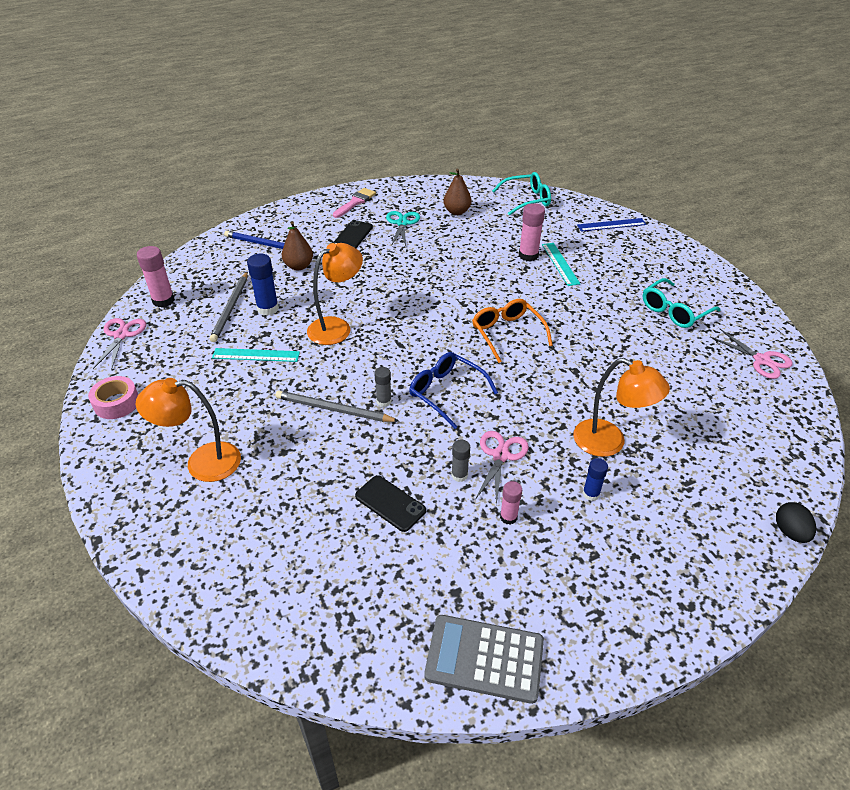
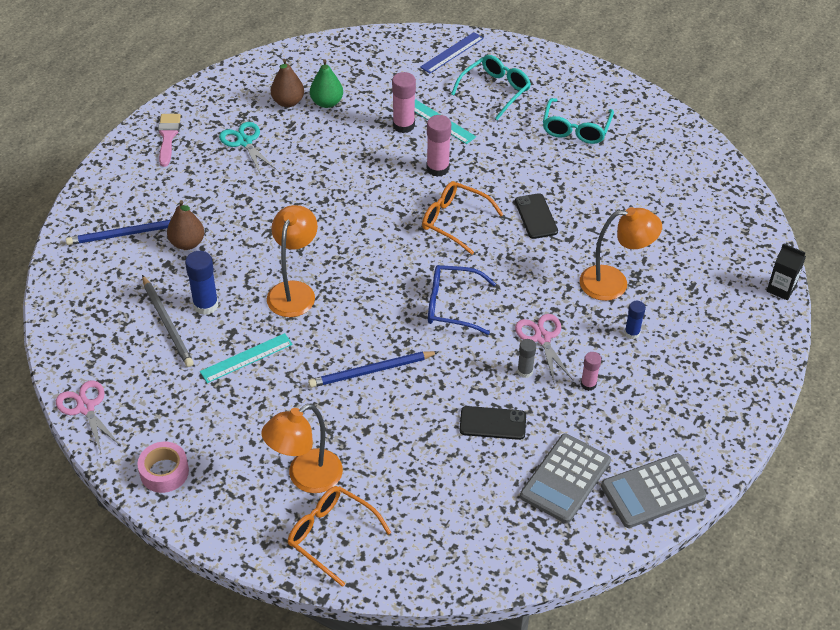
camera: 35 degrees left, 5 degrees up
pink glue stick [137,246,175,308] -> pink glue stick moved to [426,115,451,177]
grey pencil [276,391,399,422] -> blue pencil [308,351,438,388]
black phone [334,220,373,248] -> black phone moved to [515,193,558,239]
grey glue stick [374,367,392,407] -> none
turquoise glasses [492,172,551,215] -> turquoise glasses moved to [451,55,531,120]
pink scissors [710,329,793,379] -> none
black egg [776,502,816,543] -> black carton [767,243,806,300]
none -> orange glasses [288,486,391,587]
none -> green pear [310,59,343,108]
none -> grey calculator [520,433,611,523]

